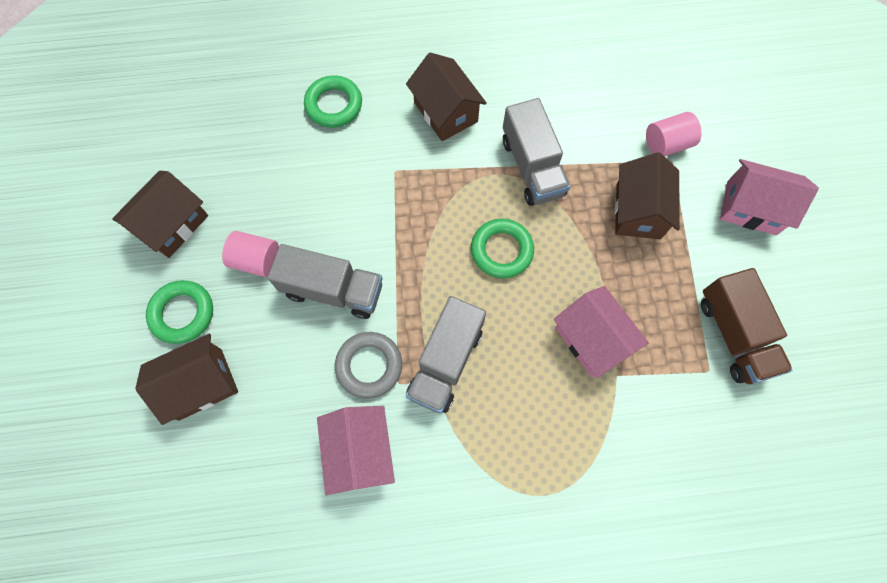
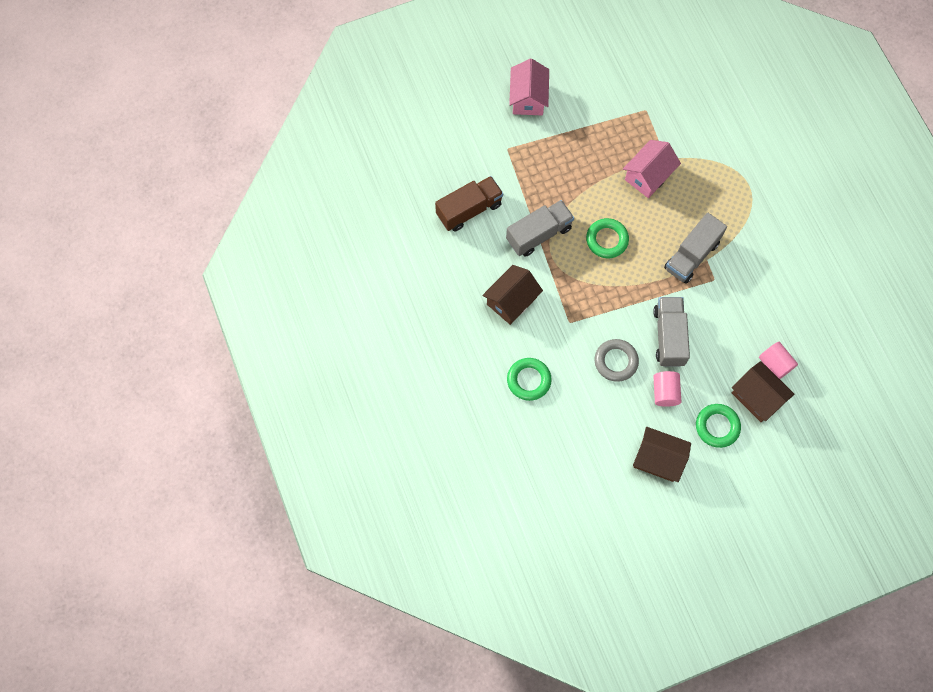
camera: 105 degrees left, 0 degrees up
pink house [317,406,395,495] -> none
grey ring [335,332,402,399] -> grey ring moved to [594,339,639,382]
grey truck [406,296,486,413] -> grey truck turned 120 degrees clockwise [664,212,727,284]
brown house [615,152,680,239] -> none
pink cylinder [646,112,702,157] -> pink cylinder moved to [759,342,798,379]
brown truck [701,268,793,384] -> brown truck moved to [435,176,503,232]

